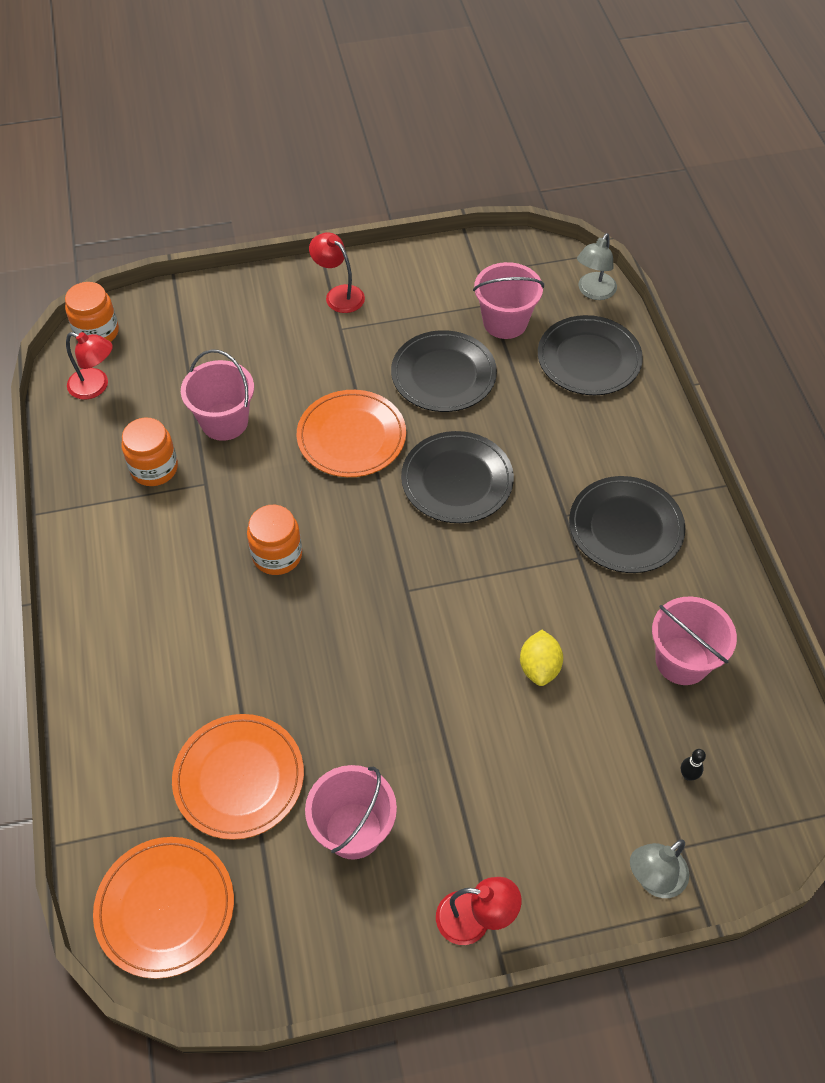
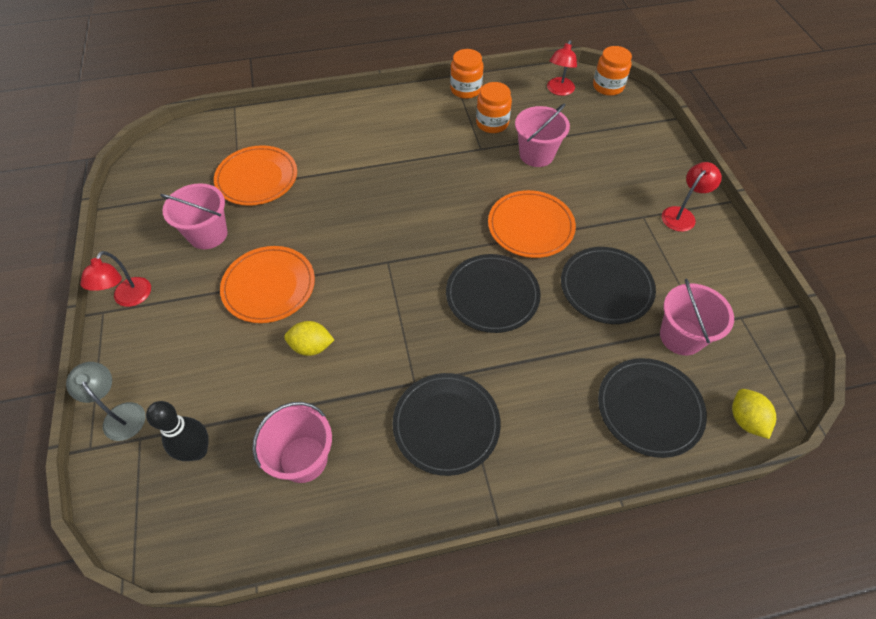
camera: 90 degrees right, 0 degrees up
orange plate [93,837,234,979] -> orange plate moved to [220,246,315,323]
orange jar [247,505,302,575] -> orange jar moved to [450,49,483,99]
grey lamp [577,233,617,300] -> yellow lemon [732,389,776,439]
black bowling pin [681,749,706,781] -> black bowling pin [146,401,209,461], size x2.15

